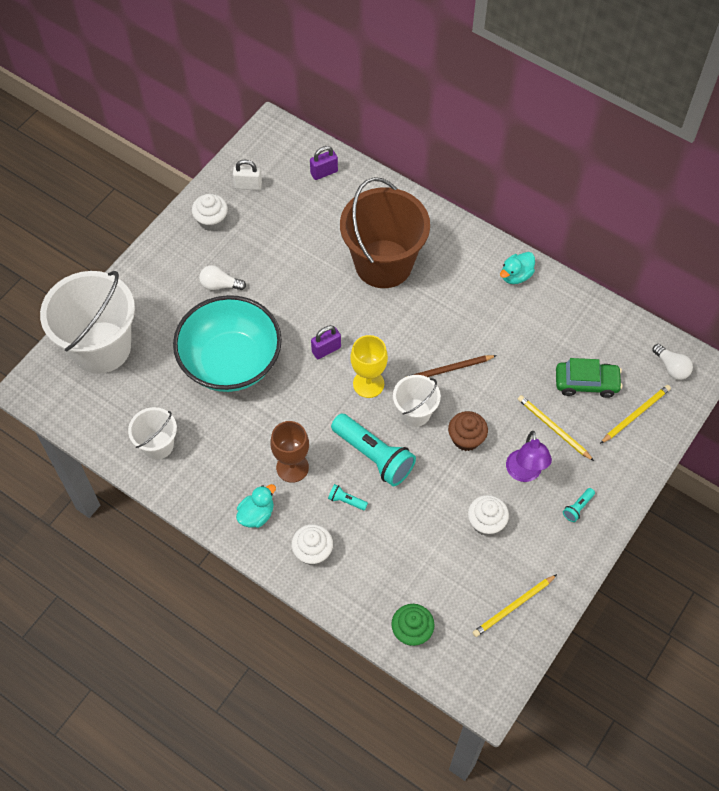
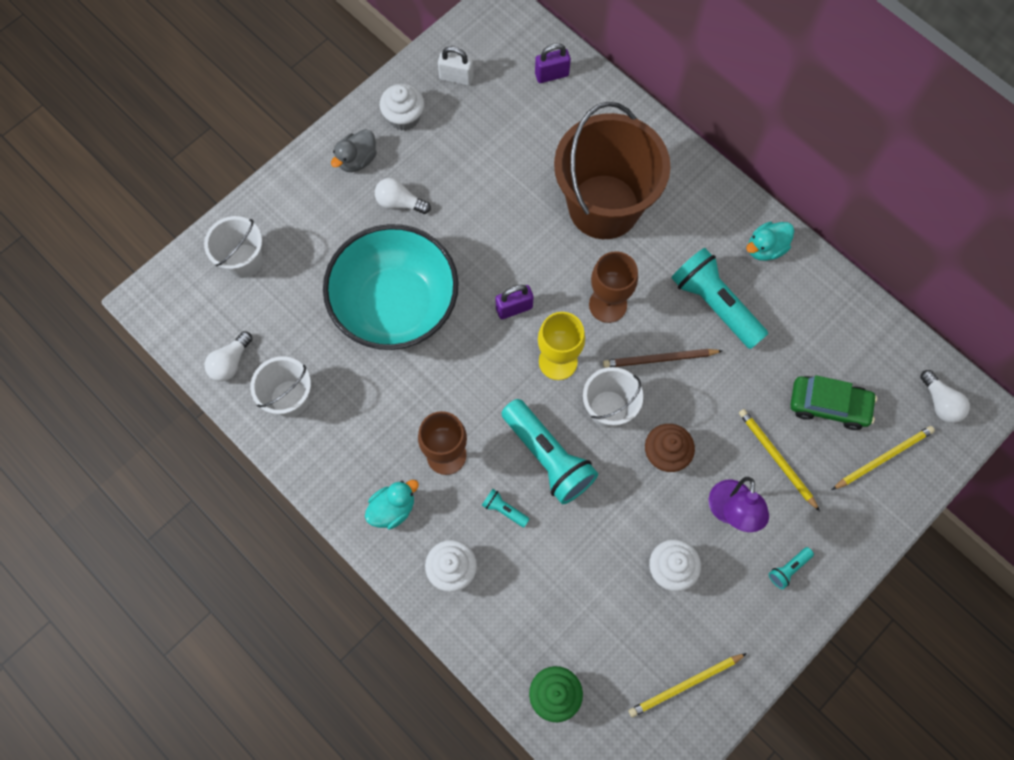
camera: 10 degrees right, 10 degrees up
white bucket [40,271,135,374] -> white bucket [204,216,263,278], size x0.51
none -> white light bulb [204,331,252,382]
none -> grey duck [331,129,377,172]
none -> brown goblet [589,251,638,323]
none -> turquoise flashlight [671,248,768,349]

